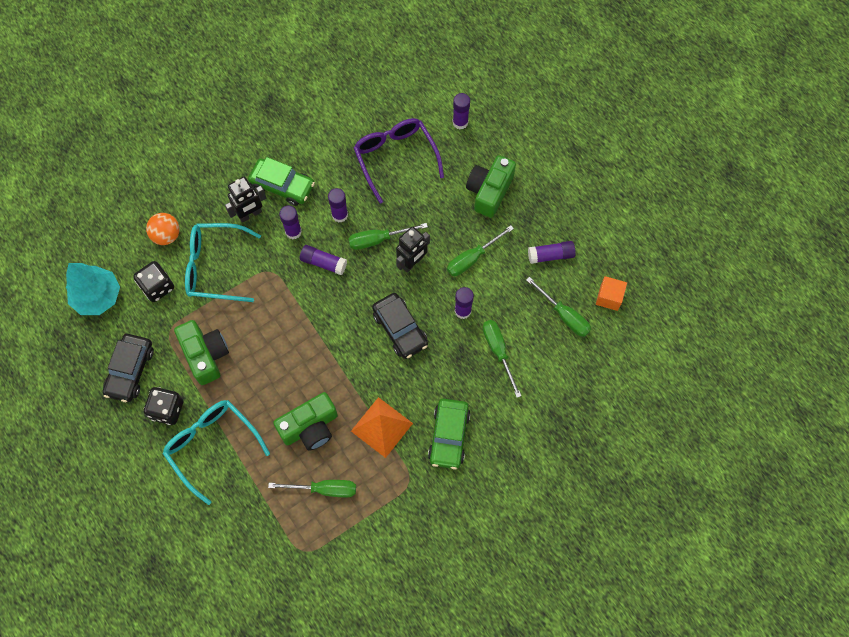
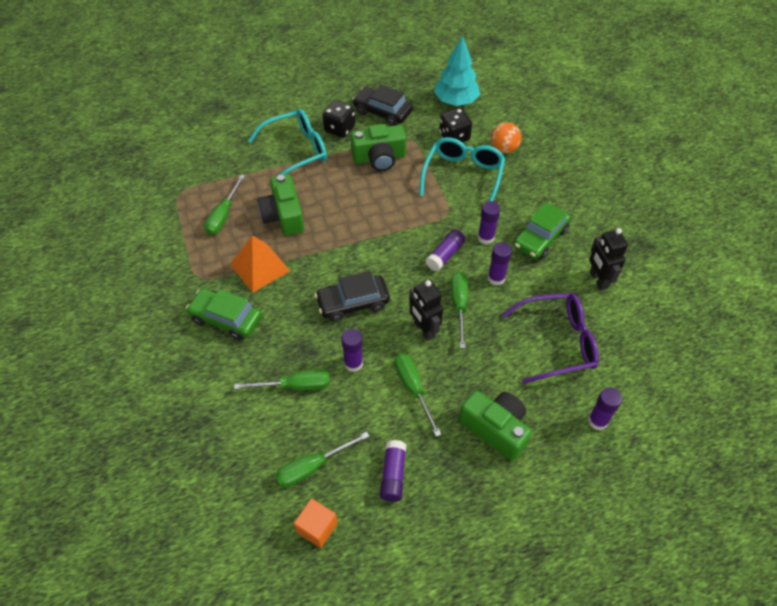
camera: 105 degrees right, 15 degrees down
black robot [225,177,266,223] -> black robot moved to [589,228,628,290]

